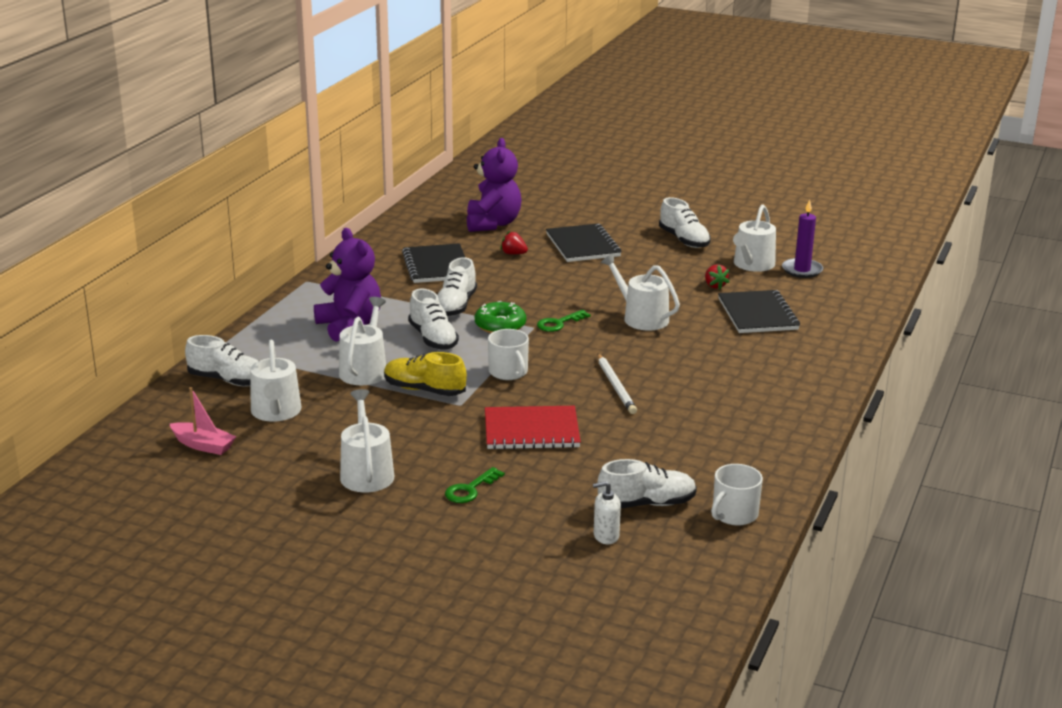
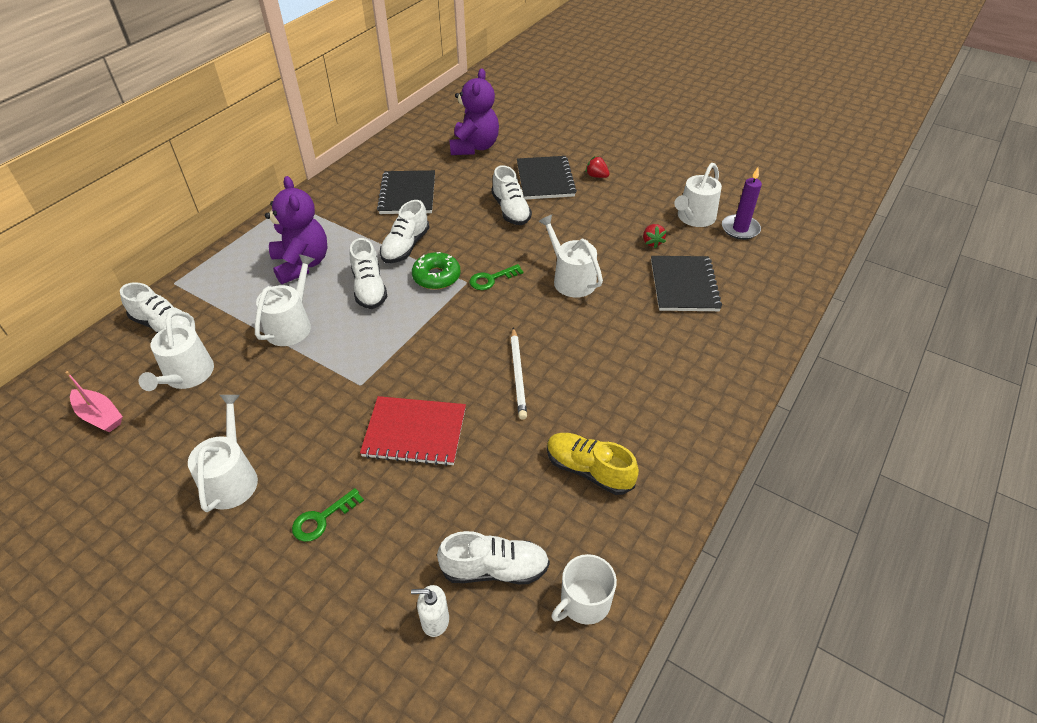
camera: 10 degrees right, 20 degrees up
yellow shoe [384,352,467,396] -> yellow shoe moved to [547,433,639,495]
white mug [488,329,529,380] -> none
red strawberry [500,231,528,254] -> red strawberry moved to [585,156,610,178]
white shoe [659,197,711,248] -> white shoe moved to [491,165,532,225]

